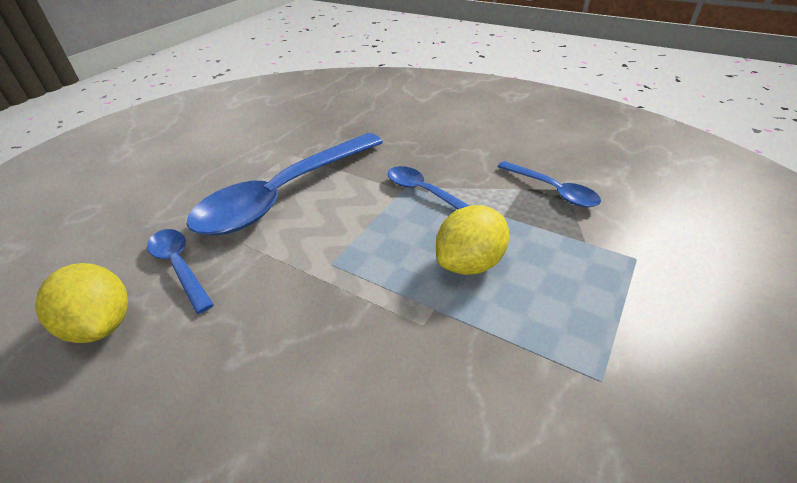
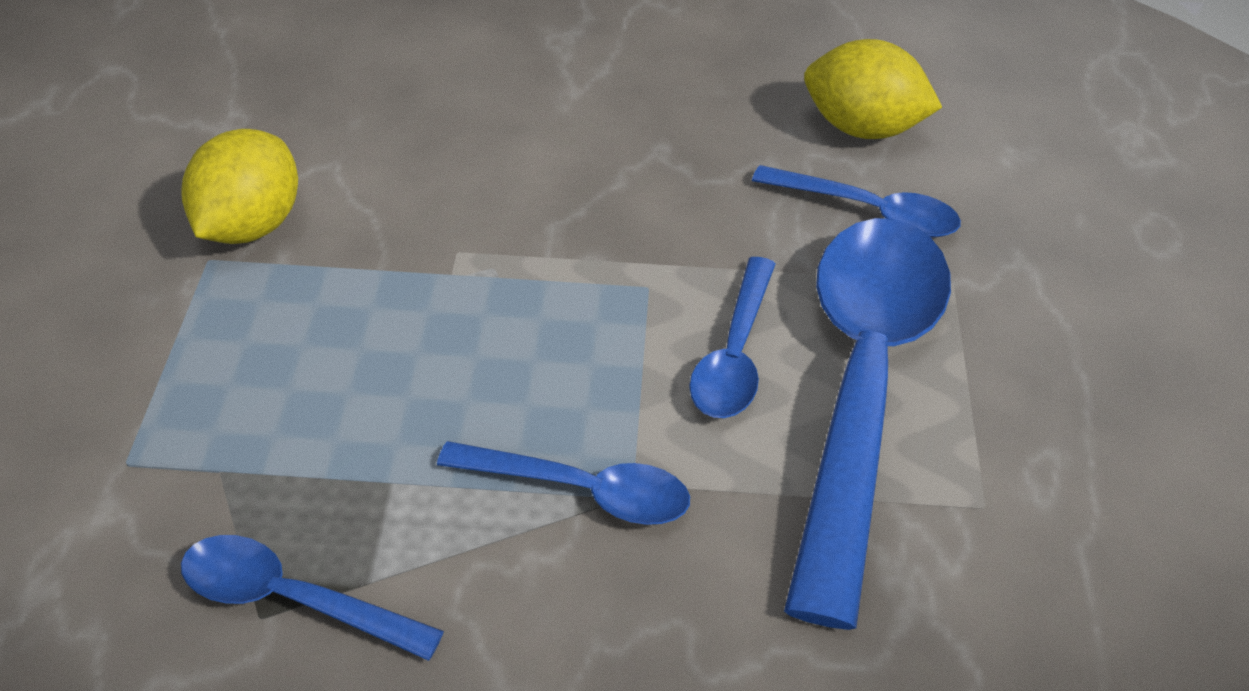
camera: 150 degrees right, 5 degrees up
yellow lemon [436,205,509,275] -> yellow lemon moved to [181,129,298,244]
none -> blue spoon [689,257,775,418]

